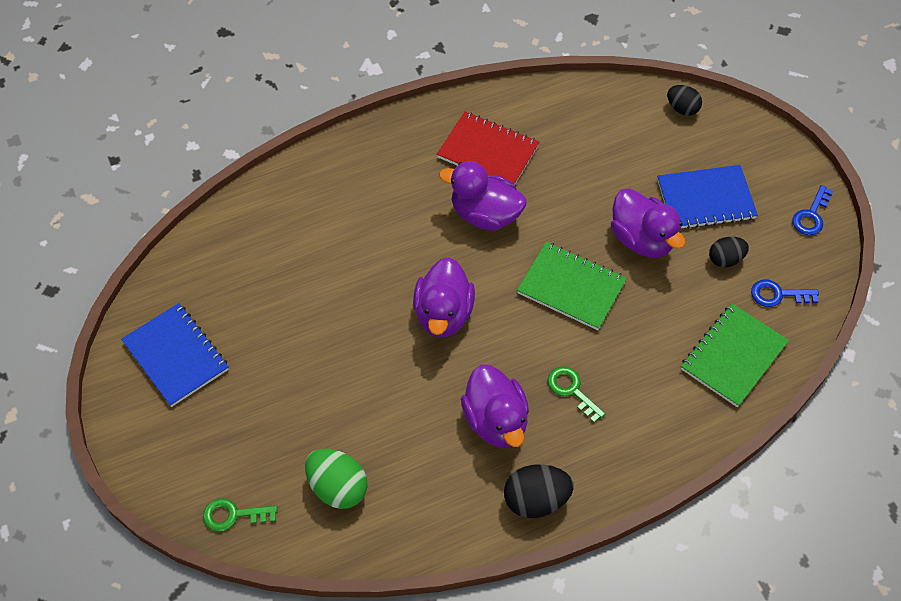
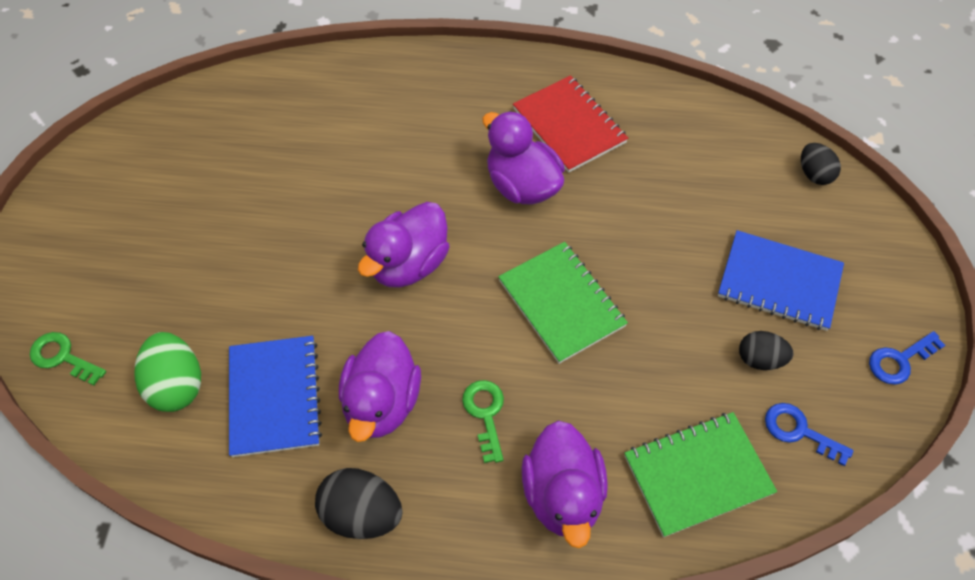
camera: 30 degrees right, 0 degrees up
blue notebook [121,303,229,407] -> blue notebook moved to [229,336,322,457]
purple duck [611,188,685,258] -> purple duck moved to [522,420,608,548]

